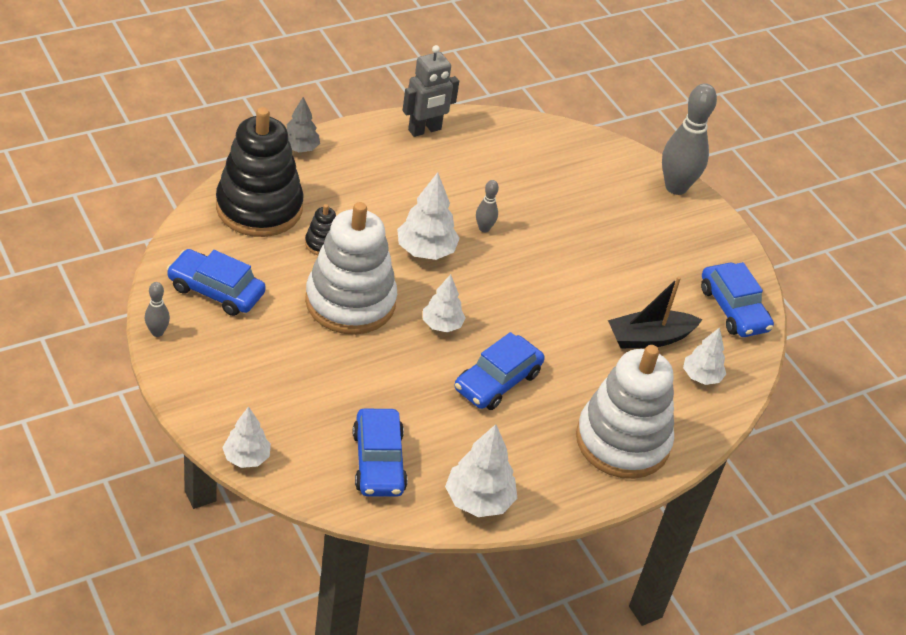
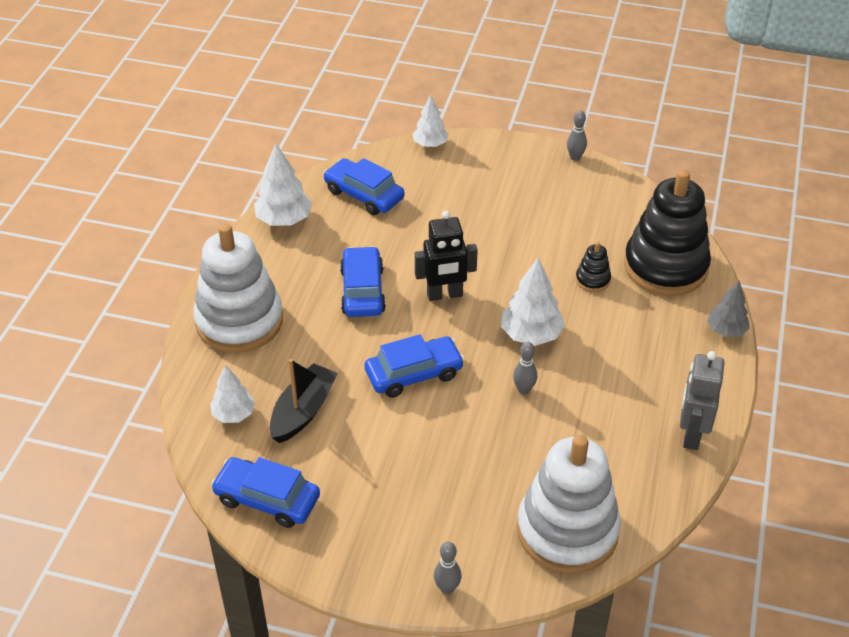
camera: 140 degrees right, 0 degrees up
blue car [167,249,266,316] -> blue car moved to [364,334,465,398]
white stacking toy [305,202,397,335] -> white stacking toy moved to [517,435,621,574]
white tree [423,274,465,333] -> black robot [415,210,478,301]
grey bowling pin [662,83,717,195] -> grey bowling pin [434,542,461,594], size x0.47

